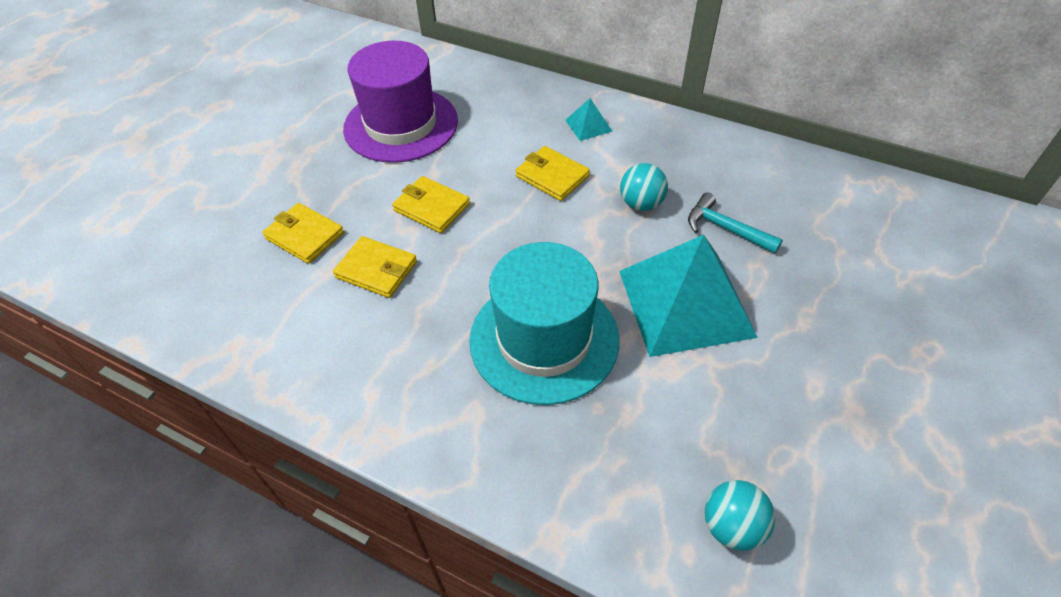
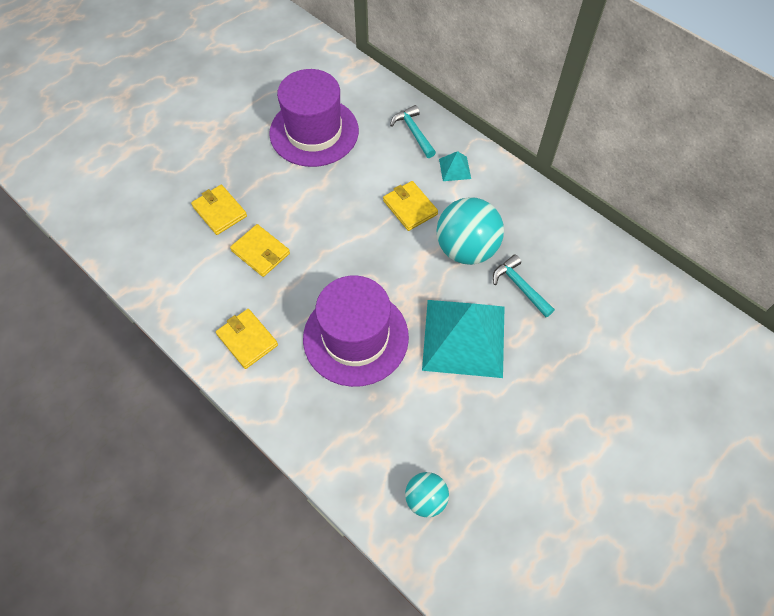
camera: 15 degrees right, 10 degrees up
yellow wallet [392,176,470,233] -> yellow wallet moved to [216,309,278,369]
turquoise hat [469,242,619,405] -> purple hat [303,275,409,387]
turquoise ball [620,163,668,211] -> turquoise ball [437,197,504,265], size x1.81
none -> turquoise hammer [390,105,436,158]

